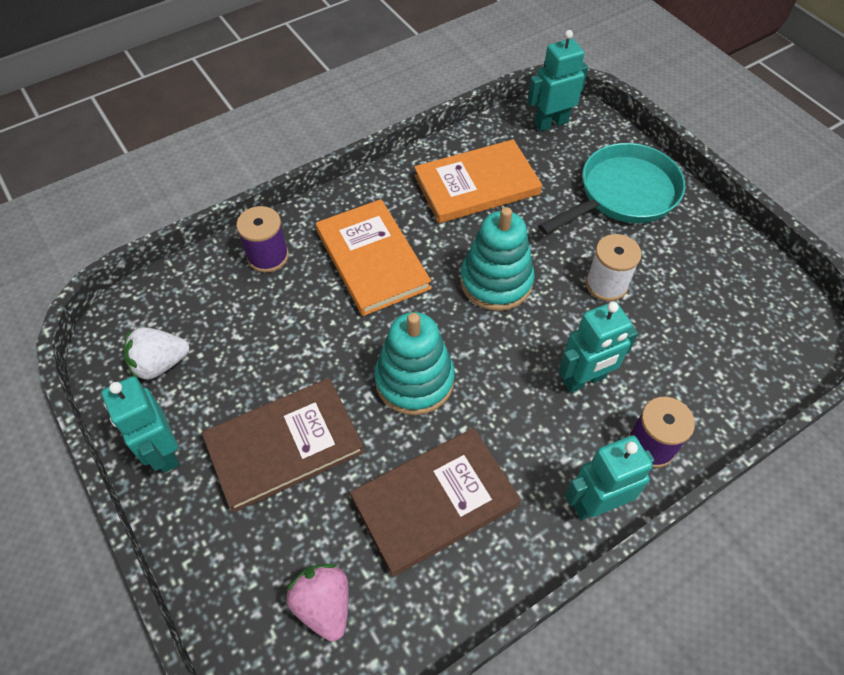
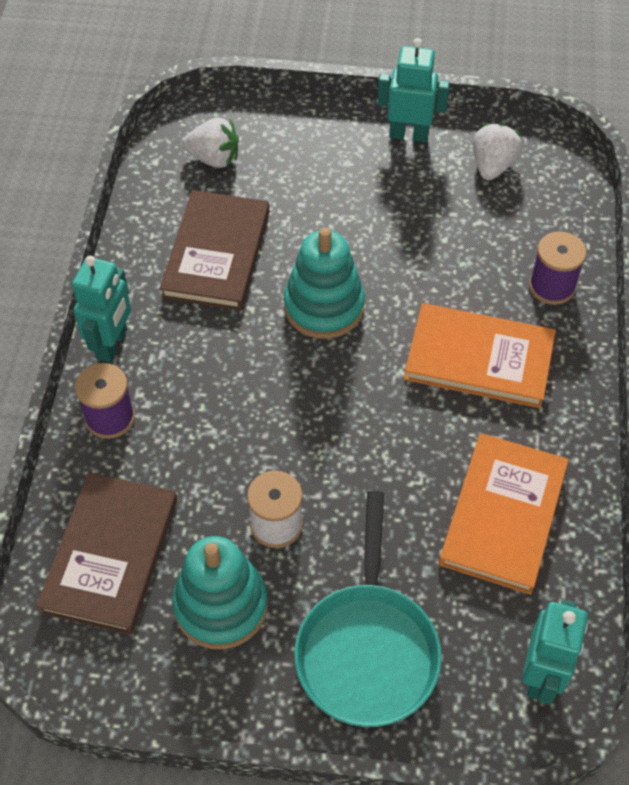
camera: 130 degrees right, 0 degrees up
brown book [202,378,364,513] -> brown book moved to [36,472,177,635]
pink strawberry [286,564,349,641] -> white strawberry [182,118,239,168]
turquoise stacking toy [460,207,535,311] -> turquoise stacking toy moved to [172,536,268,649]
turquoise robot [559,301,638,393] -> none

